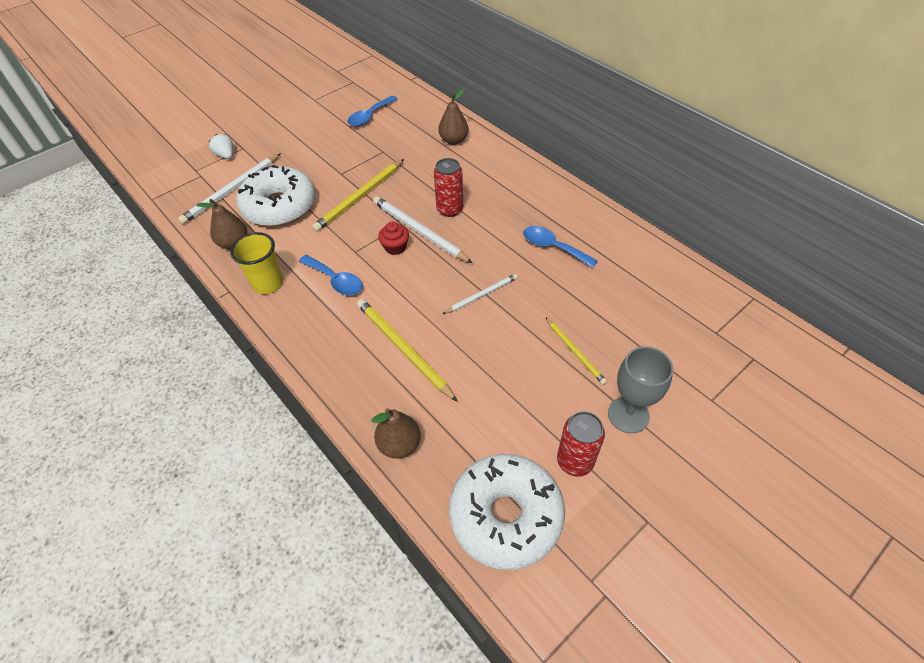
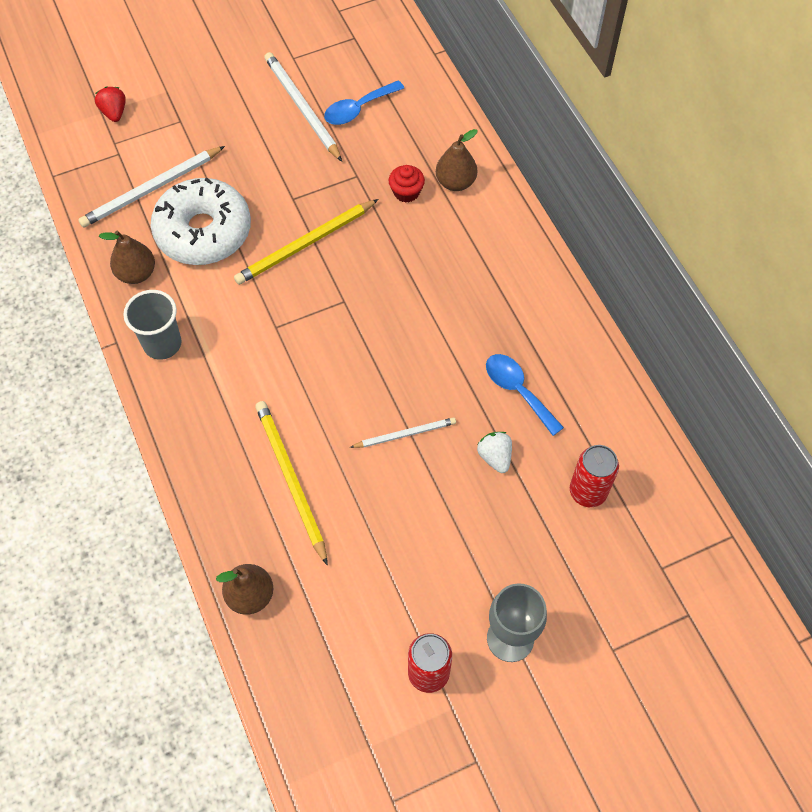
camera: 15 degrees right, 10 degrees up
white strawberry [209,134,233,159] -> white strawberry moved to [477,432,512,473]
yellow cup [230,232,283,294] -> grey cup [123,290,181,360]
blue spoon [299,255,363,295] -> none
white pencil [373,196,472,263] -> white pencil moved to [264,52,342,162]
red cupcake [378,222,409,255] -> red cupcake moved to [389,165,425,203]
red can [434,158,463,217] -> red can moved to [570,445,619,507]
white donut [449,454,565,570] -> none
yellow pencil [545,317,607,385] -> none
none -> red strawberry [95,86,125,122]

